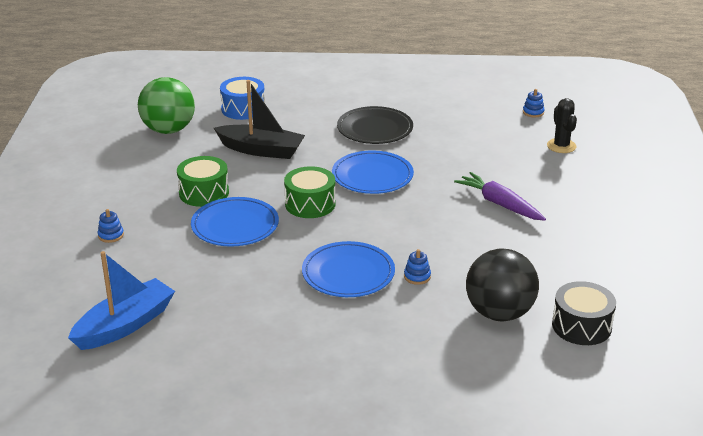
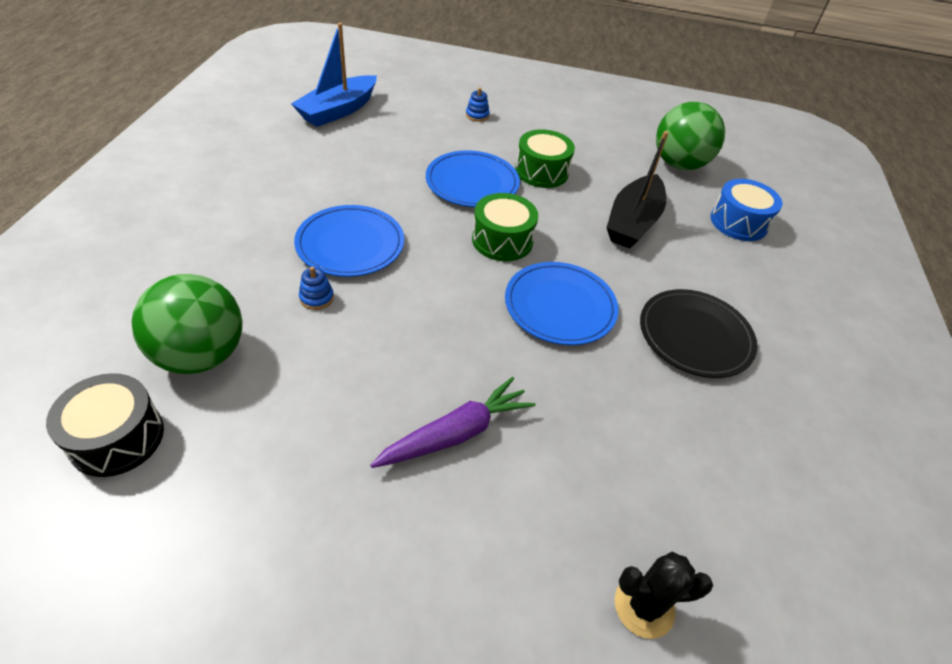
camera: 95 degrees right, 15 degrees up
blue boat [68,251,175,350] -> blue boat turned 75 degrees clockwise [291,23,377,127]
black ball [466,249,539,321] -> green ball [131,274,243,374]
blue stacking toy [523,89,545,117] -> none

